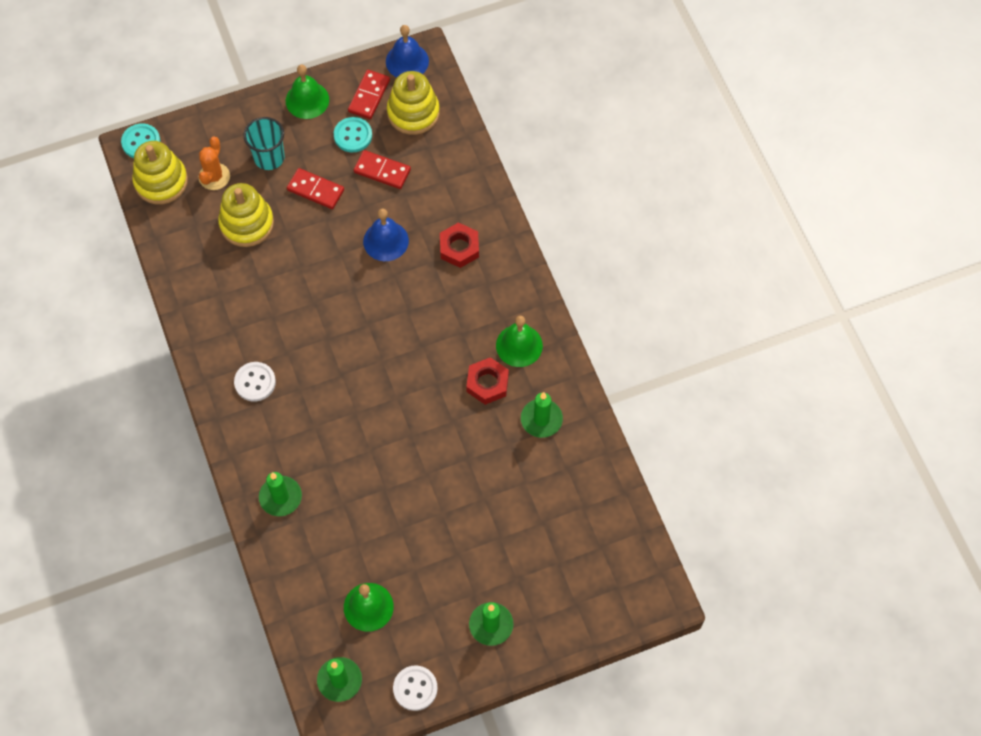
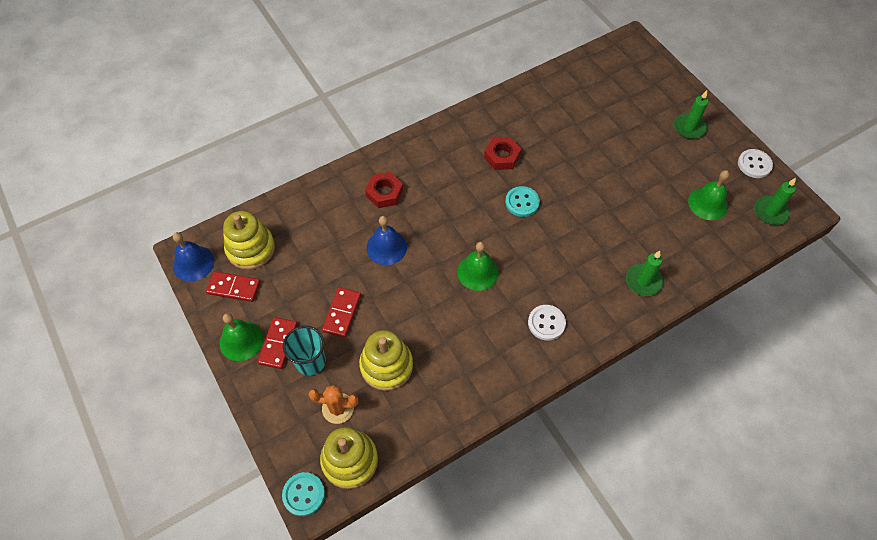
camera: 100 degrees left, 5 degrees down
turquoise button [334,117,372,152] -> turquoise button moved to [505,186,540,217]
red domino [354,150,411,189] -> red domino moved to [258,317,297,369]
green bell [496,316,543,367] -> green bell moved to [457,242,499,291]
green candle [521,392,563,438] -> none

